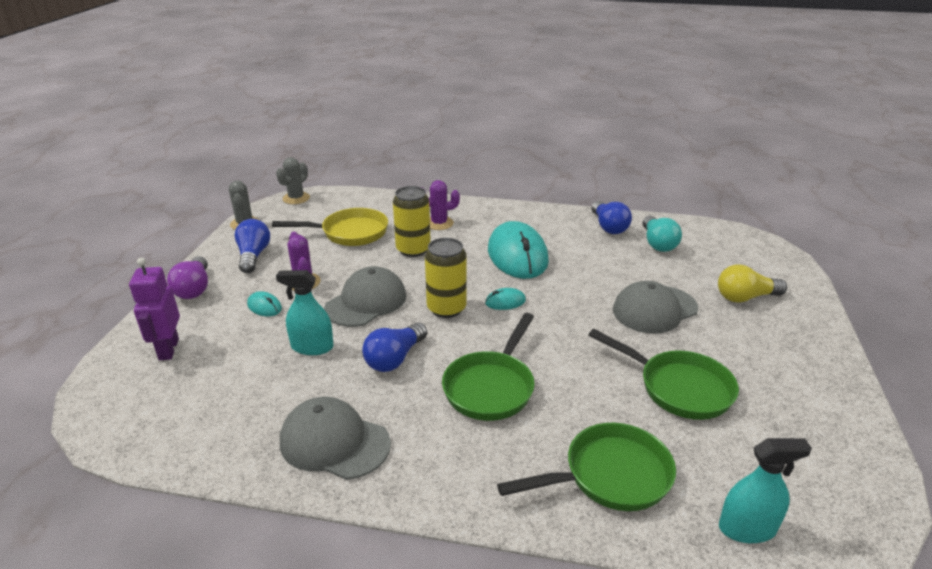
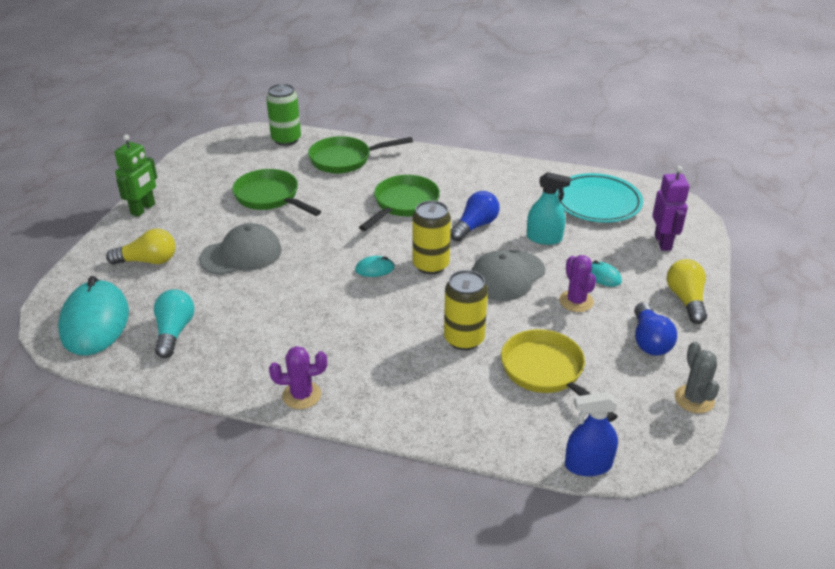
camera: 175 degrees left, 5 degrees up
purple light bulb [167,256,208,299] -> yellow light bulb [667,259,707,324]
yellow pan [272,208,388,246] -> yellow pan turned 60 degrees clockwise [501,329,618,422]
grey cactus [276,157,310,204] -> none
grey cap [280,397,391,480] -> none
purple cactus [421,180,460,230] -> purple cactus moved to [269,346,327,409]
turquoise mouse [488,221,549,279] -> turquoise mouse moved to [58,276,129,356]
blue light bulb [591,201,632,234] -> none
turquoise spray bottle [719,438,812,543] -> green can [266,84,301,146]
none -> green robot [114,134,157,217]
none -> turquoise plate [556,173,643,223]
none -> blue spray bottle [565,392,618,476]

